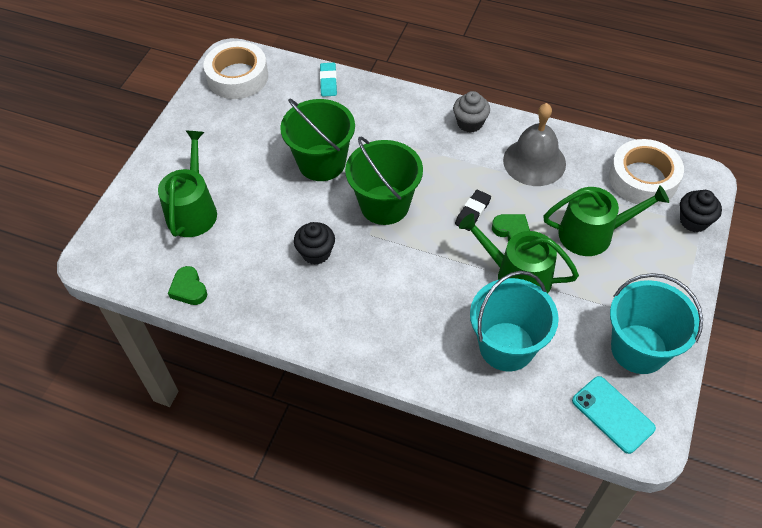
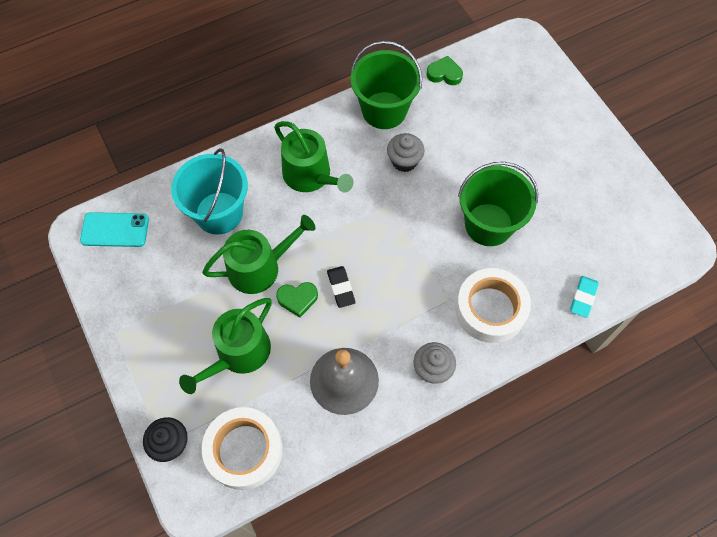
camera: 130 degrees right, 10 degrees up
green watering can [158,131,217,237] -> green watering can moved to [274,121,354,193]
white tape [203,41,268,99] -> white tape moved to [456,268,531,343]
black cupcake [294,222,335,265] -> grey cupcake [387,133,424,172]
turquoise eraser [320,63,337,97] -> turquoise eraser turned 75 degrees clockwise [570,276,599,318]
green bucket [345,137,423,225] -> green bucket moved to [351,41,422,129]
turquoise bucket [610,273,703,374] -> none

